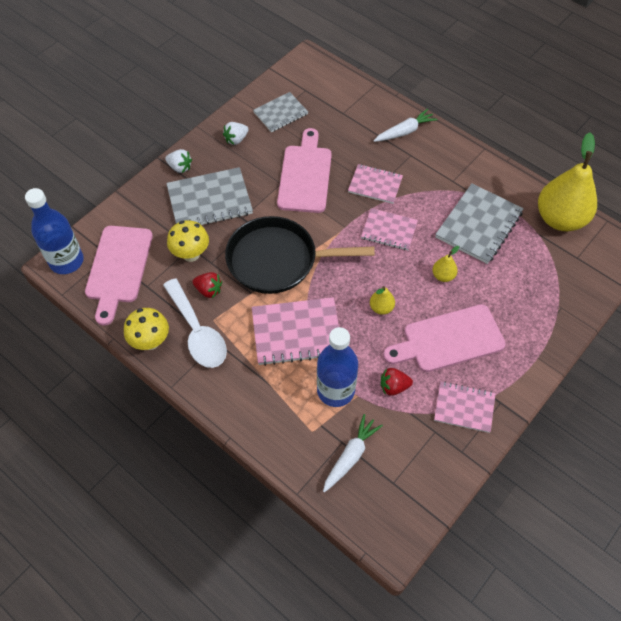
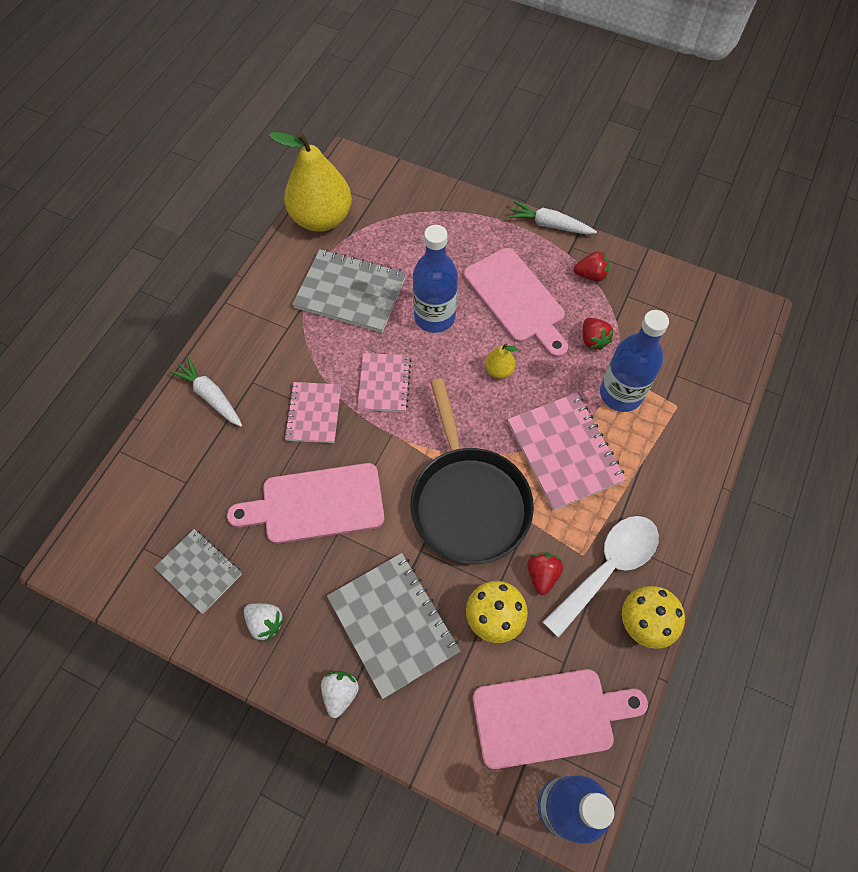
camera: 105 degrees left, 5 degrees up
white carrot [323,414,383,493] -> white carrot moved to [508,201,597,234]
yellow pear [432,246,459,282] -> blue bottle [413,225,458,333]
pink notebook [434,382,496,433] -> red strawberry [574,251,609,282]

